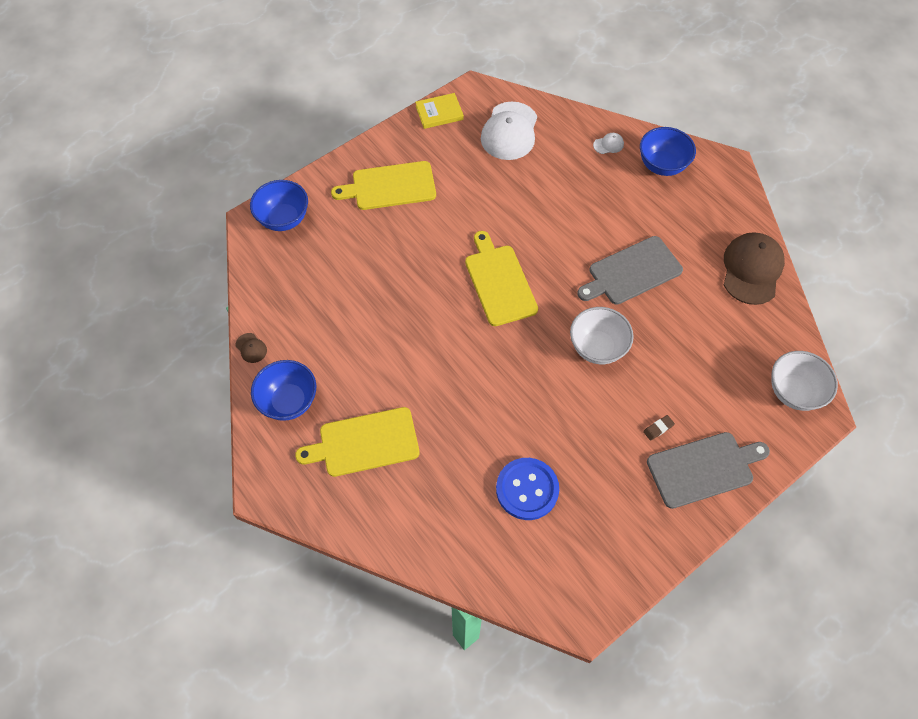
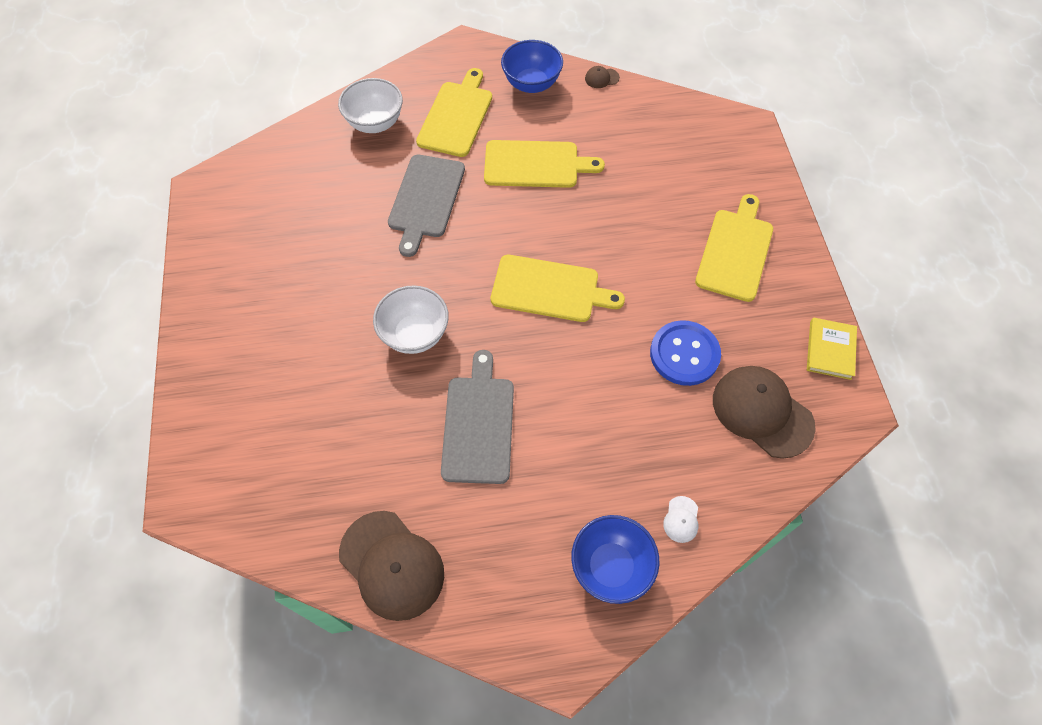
camera: 120 degrees right, 0 degrees up
blue bowl [250,180,308,231] -> none
white cap [481,102,537,160] -> brown cap [713,366,816,459]
blue button [496,458,559,520] -> blue button moved to [650,320,721,386]
brown eraser [643,415,675,441] -> none
grey cutting board [647,432,770,509] -> grey cutting board moved to [388,155,465,257]
white bowl [771,351,838,411] -> white bowl moved to [338,78,403,133]
none -> yellow cutting board [484,140,605,188]

